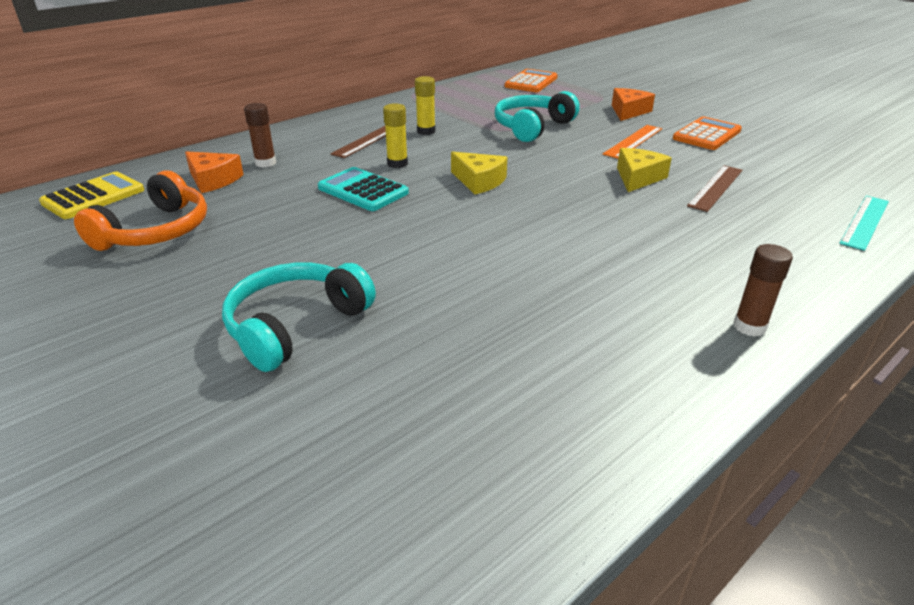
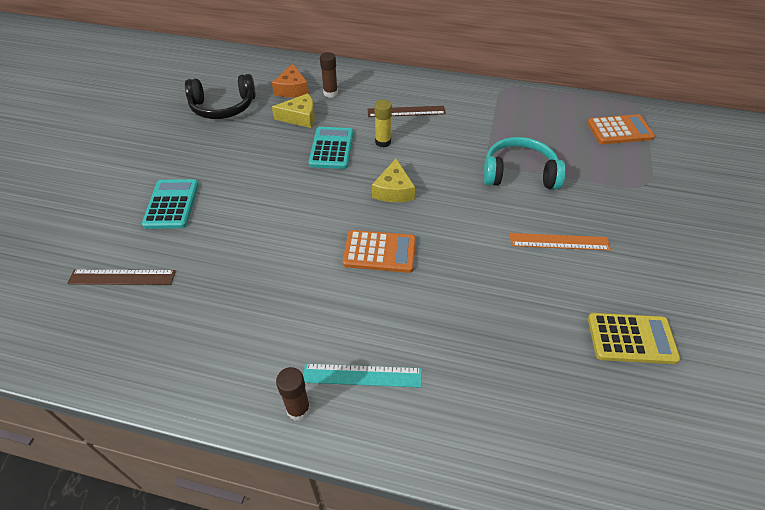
camera: 55 degrees right, 15 degrees up
yellow calculator [39,172,144,219] -> yellow calculator moved to [588,313,680,364]
orange headphones [74,170,207,251] -> black headphones [185,74,255,119]
turquoise headphones [222,263,376,372] -> turquoise calculator [142,179,199,229]
yellow glue stick [415,76,435,135] -> none
orange cheese [612,88,655,121] -> none
yellow cheese [617,148,672,192] -> yellow cheese moved to [272,93,315,128]
orange calculator [673,116,742,150] -> orange calculator moved to [343,230,416,273]
brown ruler [687,165,742,212] -> brown ruler moved to [67,269,176,285]
turquoise ruler [840,196,889,251] -> turquoise ruler moved to [303,364,422,388]

